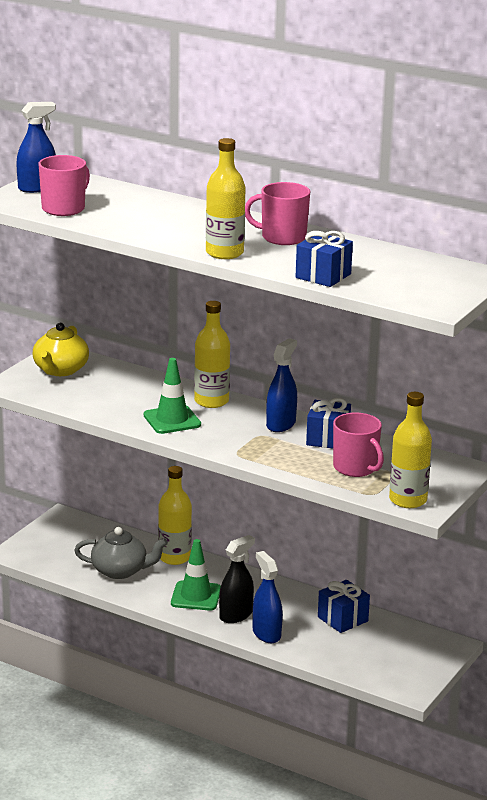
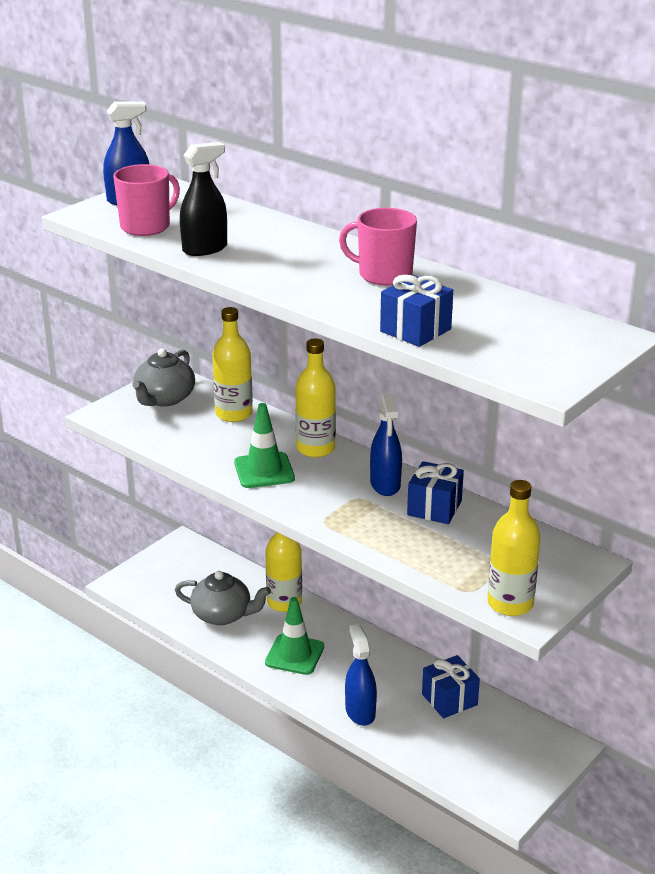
camera: 10 degrees right, 5 degrees up
yellow teapot [33,323,89,376] -> grey teapot [132,348,195,407]
yellow bottle [206,138,246,259] -> yellow bottle moved to [212,307,253,422]
black spray bottle [219,535,255,623] -> black spray bottle moved to [180,142,227,256]
blue spray bottle [266,338,297,432] -> blue spray bottle turned 135 degrees clockwise [370,393,402,496]
pink mug [333,413,384,477] -> none

